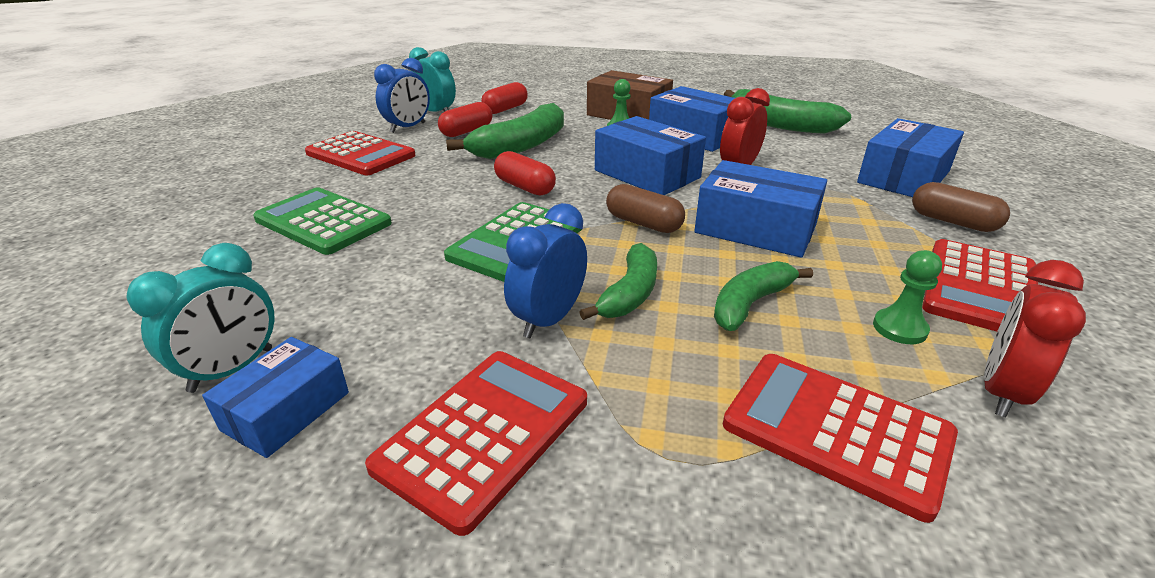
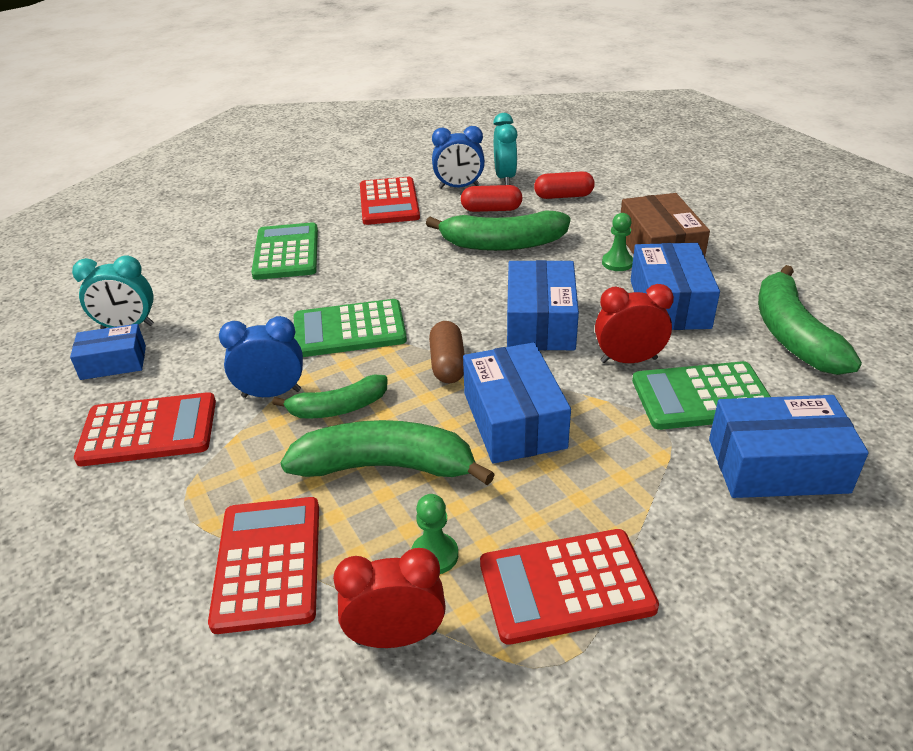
camera: 50 degrees right, 5 degrees up
red capsule [494,151,556,196] -> none
green banana [714,261,813,331] -> green banana [280,420,495,485], size x1.63
brown capsule [912,182,1010,232] -> none
none -> green calculator [632,361,771,430]

